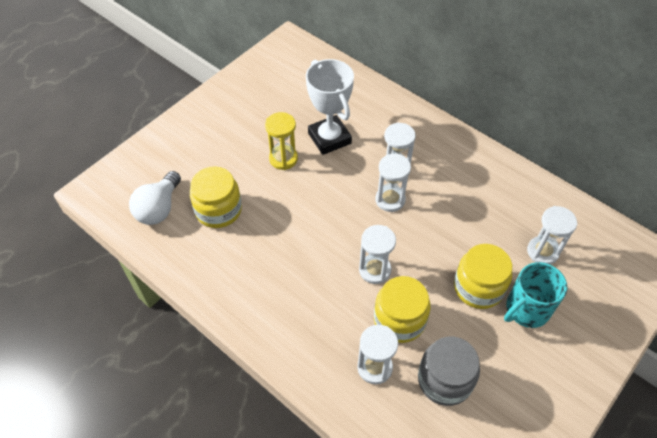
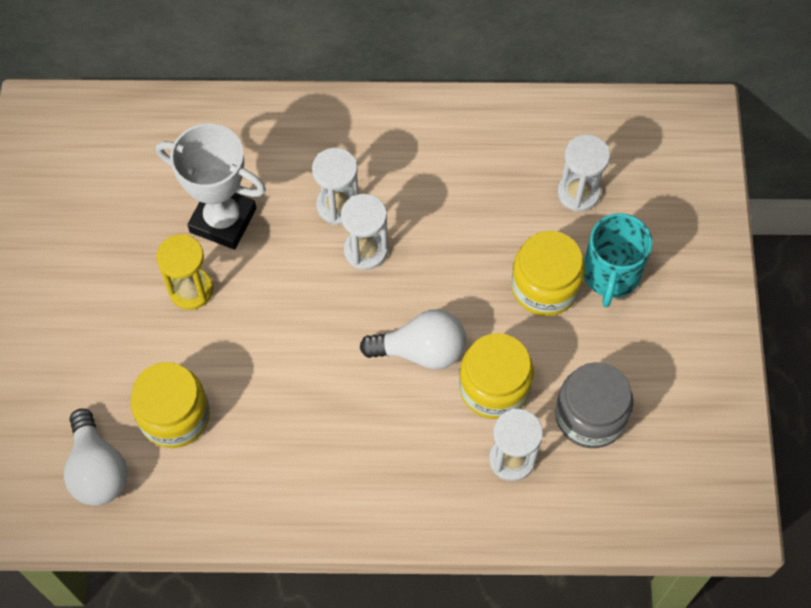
camera: 40 degrees left, 10 degrees up
white hourglass [359,225,396,284] -> white light bulb [360,309,466,370]

